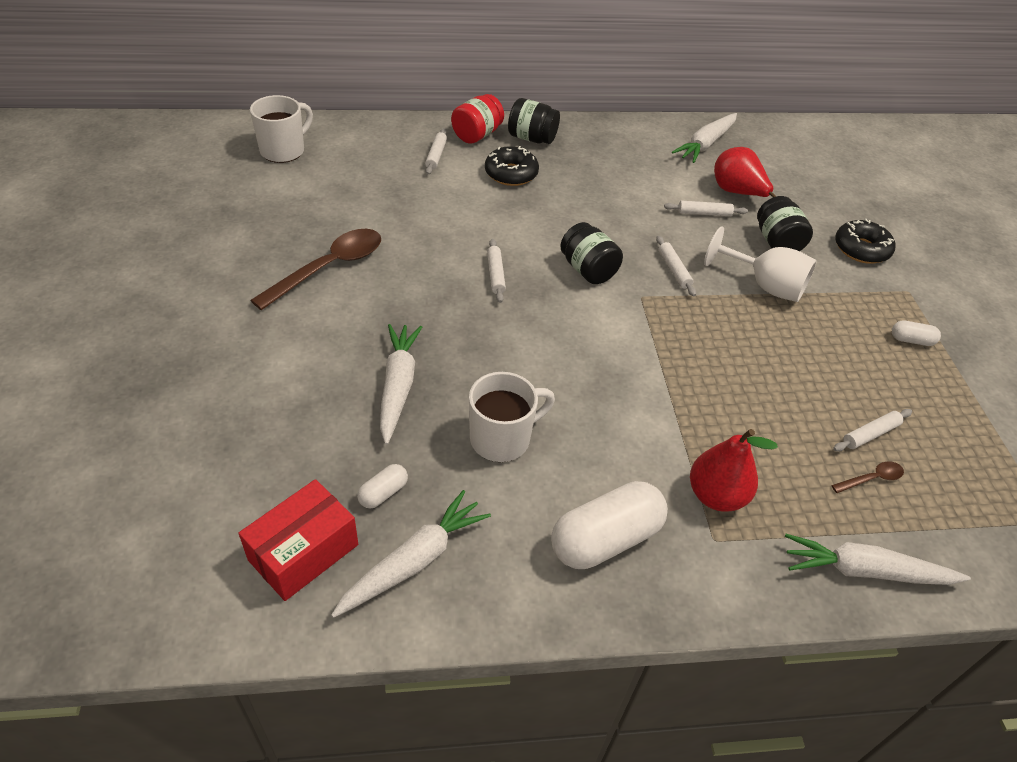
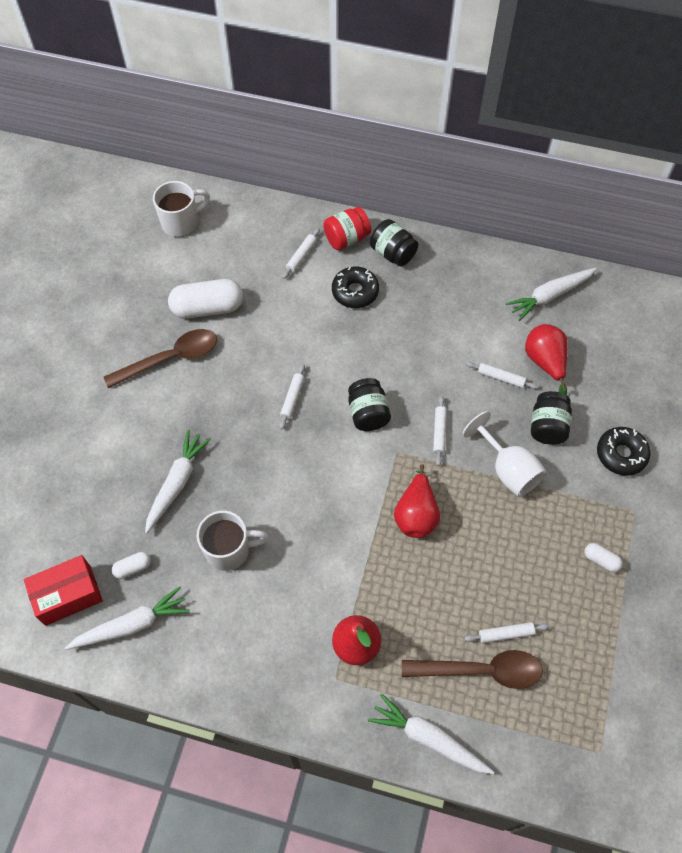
camera: 25 degrees right, 15 degrees up
white capsule [551,481,668,569] -> white capsule moved to [168,279,243,319]
brown spoon [831,461,904,493] -> brown spoon [402,650,543,689], size x2.22
none -> red pear [394,464,440,538]

